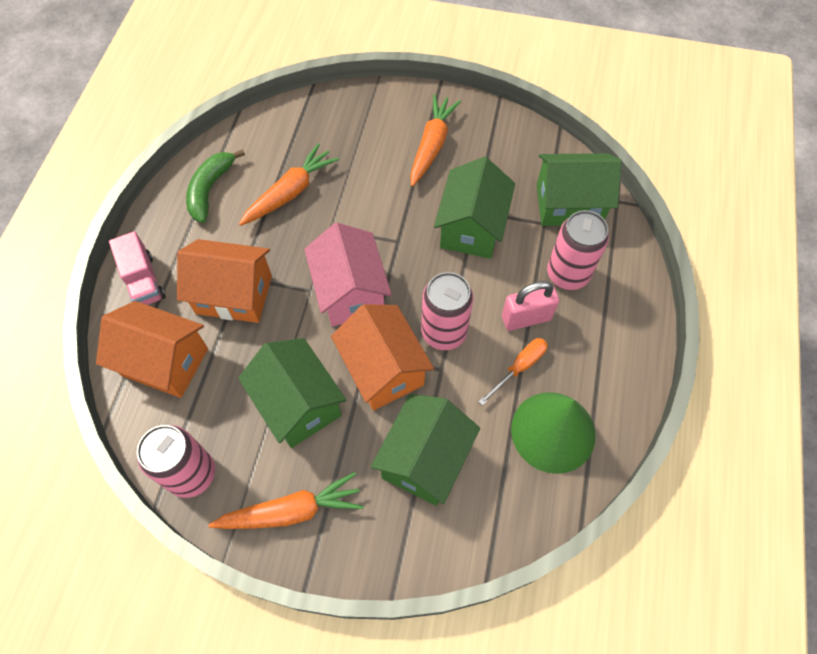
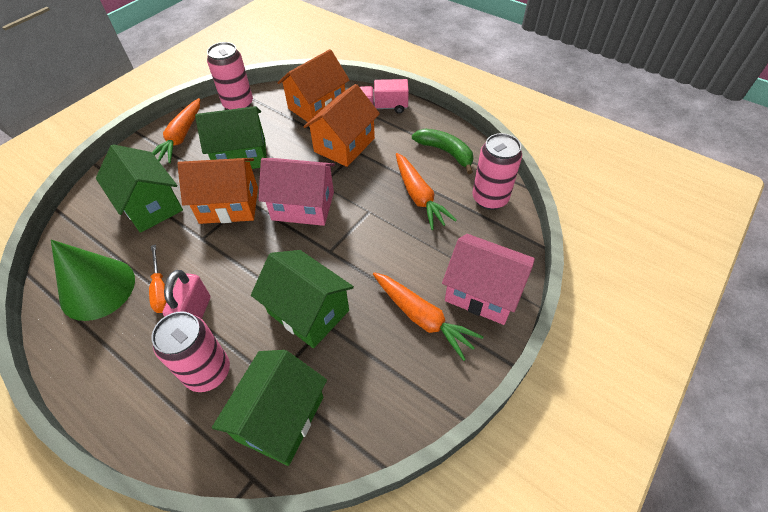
camera: 115 degrees right, 10 degrees down
pink can [421,272,473,350] -> pink can moved to [472,133,522,210]
none -> pink house [442,234,535,325]

